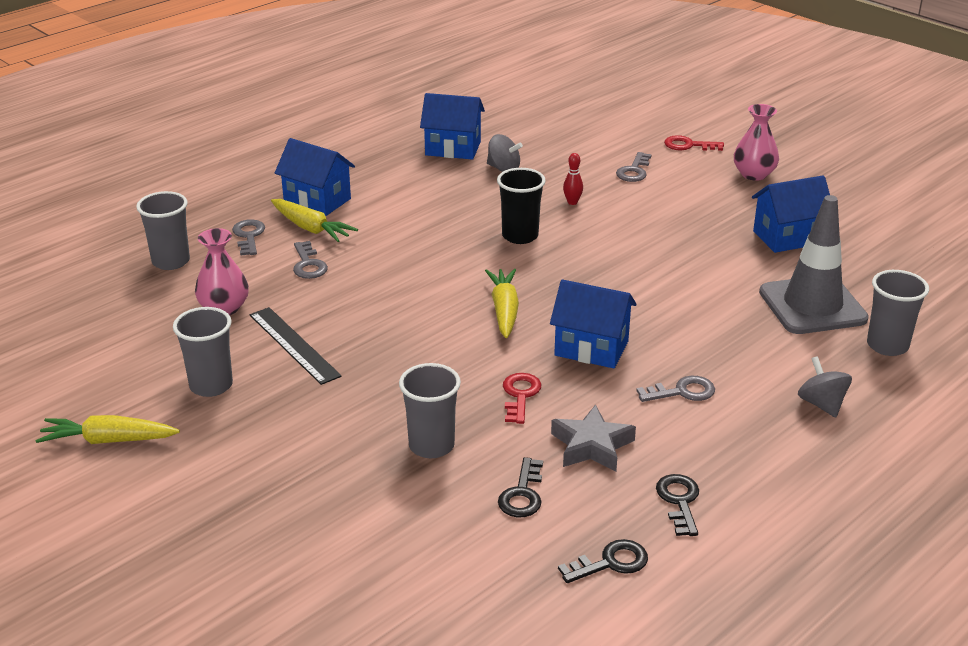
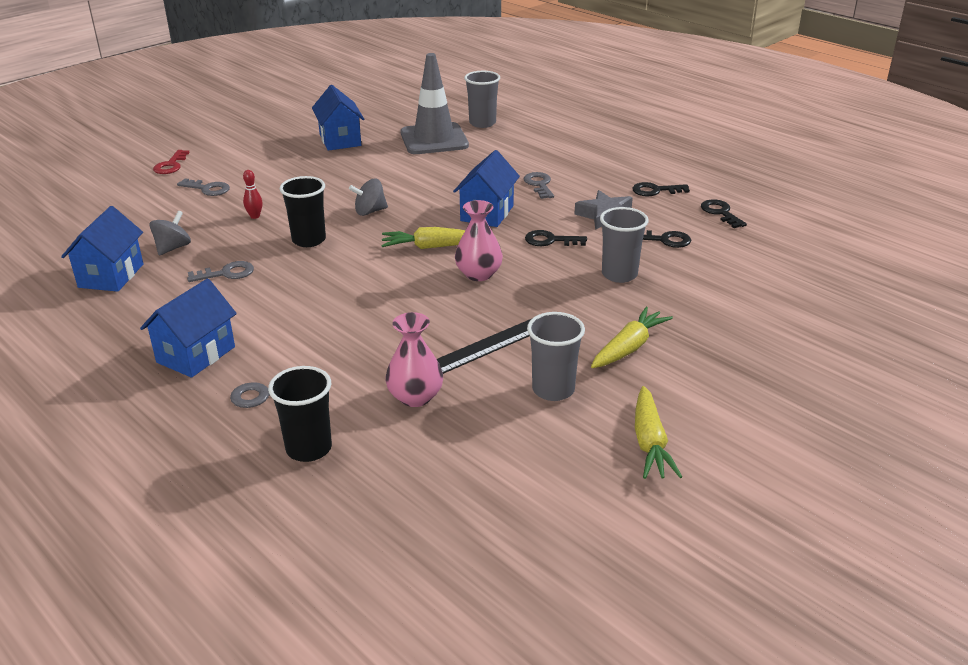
camera: 90 degrees left, 0 degrees up
grey cup [136,191,190,270] -> black cup [268,366,332,462]
yellow carrot [271,199,358,242] -> yellow carrot moved to [591,307,673,368]
grey key [293,241,328,279] -> grey key moved to [187,261,254,282]
red key [503,373,541,424] -> black key [525,230,587,246]
pink vase [734,104,779,181] -> pink vase moved to [455,200,503,281]
grey spinning top [798,356,852,418] -> grey spinning top moved to [349,179,388,216]

